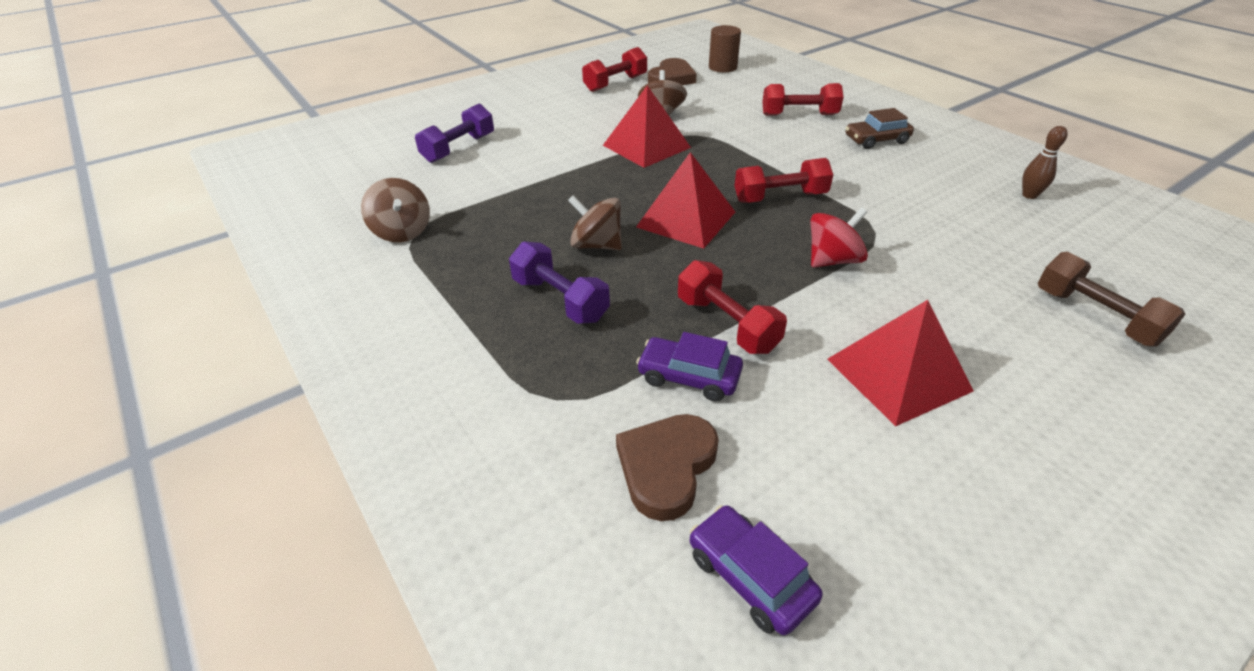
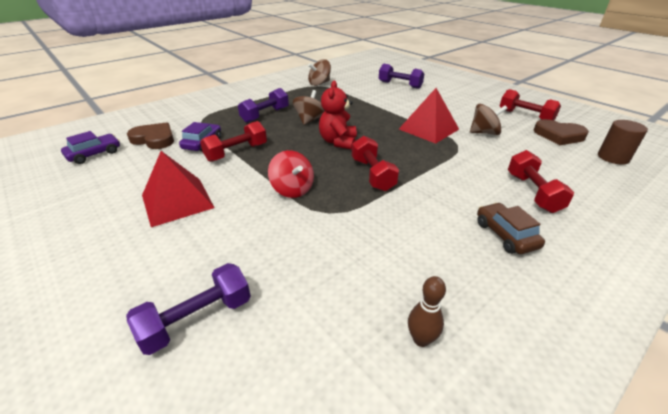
camera: 85 degrees right, 5 degrees down
red pyramid [636,152,735,249] -> red teddy bear [319,81,357,150]
brown dumbbell [1038,252,1186,346] -> purple dumbbell [126,263,251,355]

